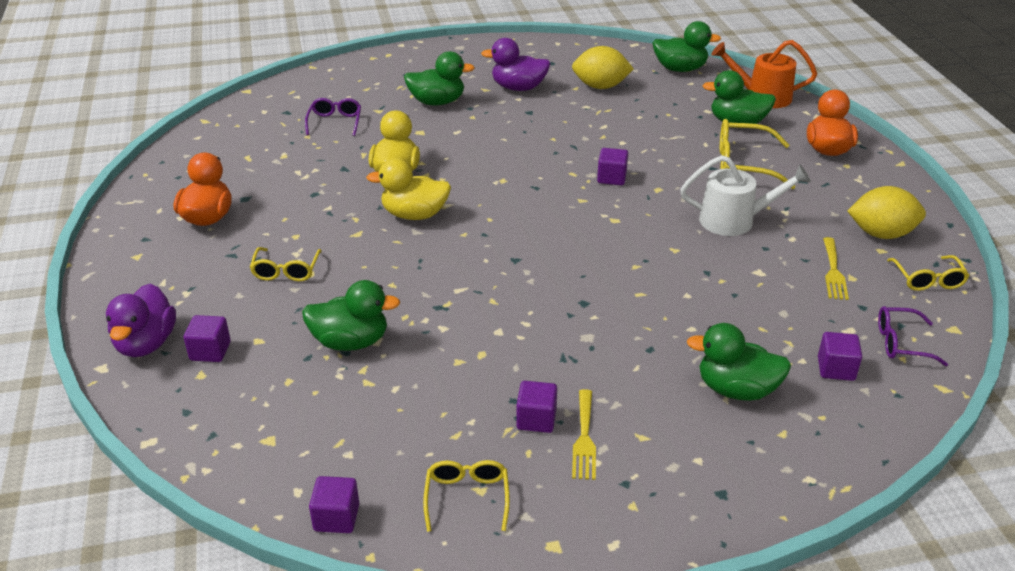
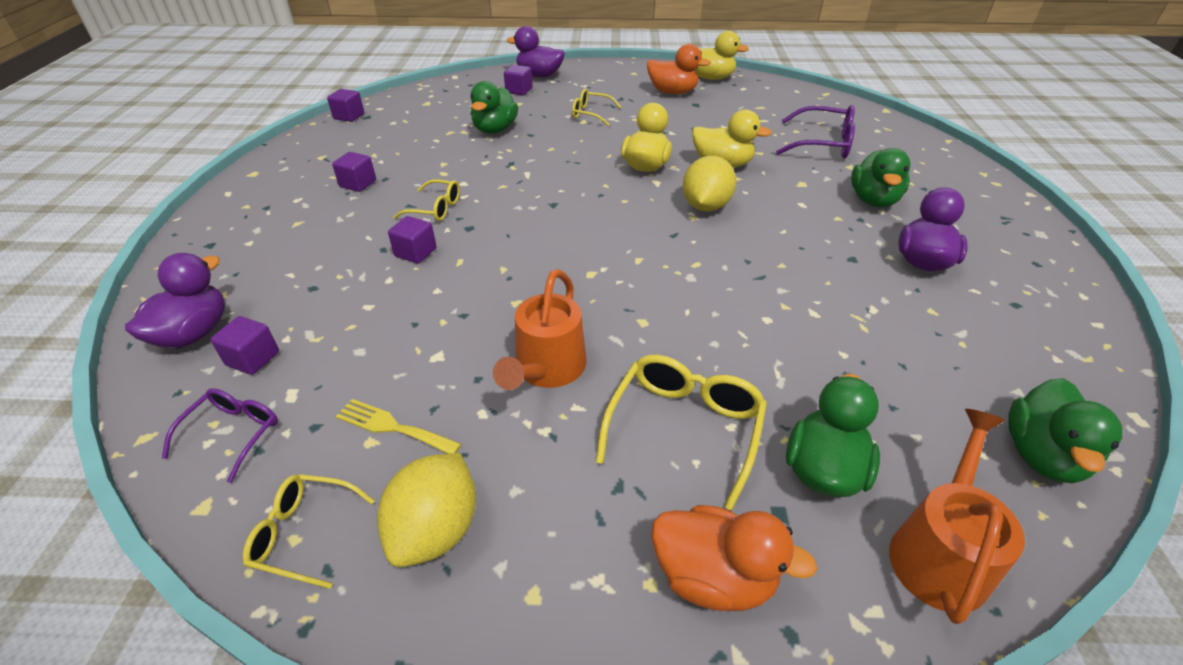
camera: 105 degrees right, 5 degrees up
purple glasses [305,98,361,136] -> purple glasses [776,105,855,158], size x1.60
yellow glasses [423,460,510,532] -> yellow glasses moved to [393,179,460,221]
yellow lemon [572,46,634,89] -> yellow lemon moved to [683,156,736,212]
yellow fork [572,389,596,480] -> none
purple cube [597,148,628,185] -> purple cube moved to [388,216,436,263]
white watering can [680,155,811,236] -> orange watering can [493,269,586,390]
green duck [687,323,791,401] -> none
none -> purple duck [125,253,225,348]
none -> yellow duck [695,31,749,80]

